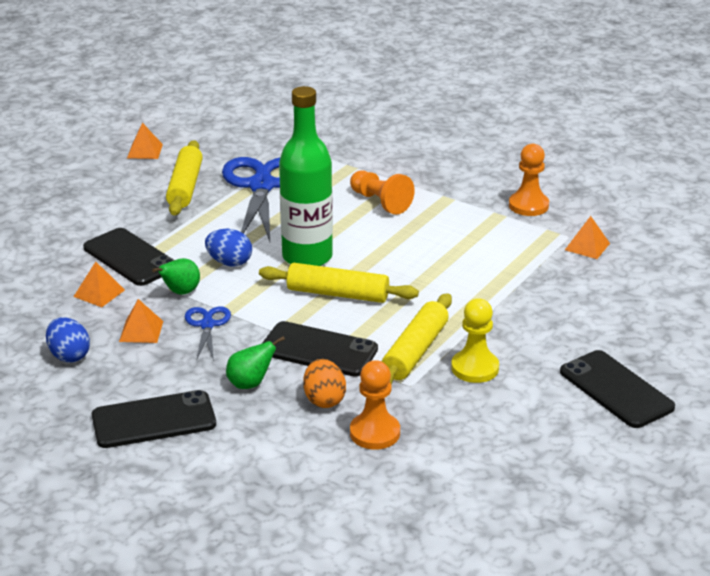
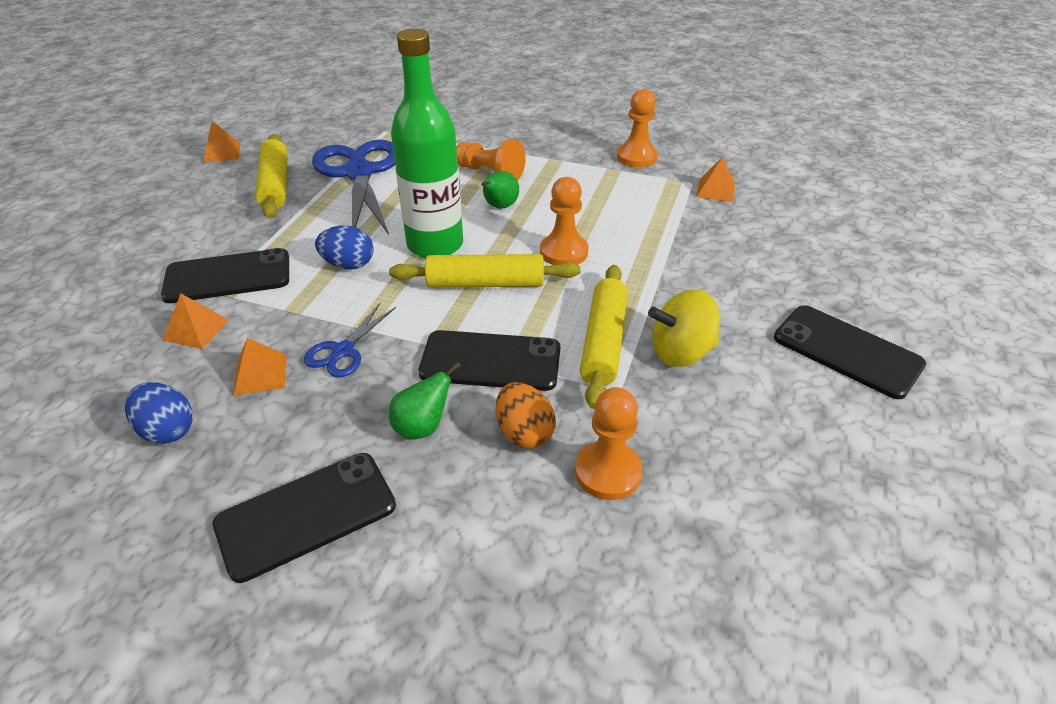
camera: 15 degrees left, 10 degrees up
black phone [83,228,174,286] -> black phone turned 45 degrees counterclockwise [161,248,289,303]
green pear [152,258,200,295] -> green pear moved to [481,171,519,209]
blue scissors [185,306,231,361] -> blue scissors turned 135 degrees counterclockwise [304,303,396,378]
yellow pawn [451,298,499,383] -> yellow spinning top [648,289,720,367]
none -> orange pawn [540,177,588,265]

